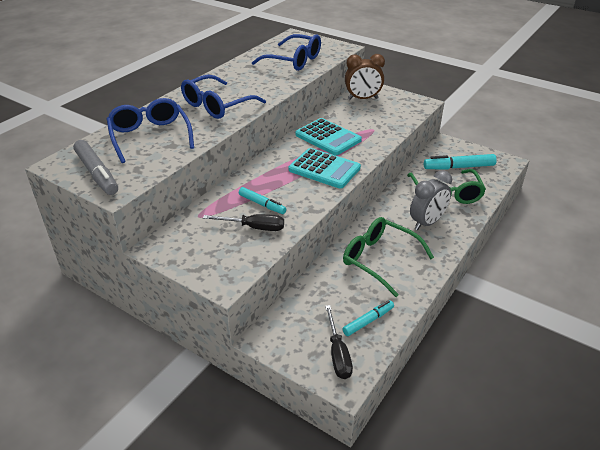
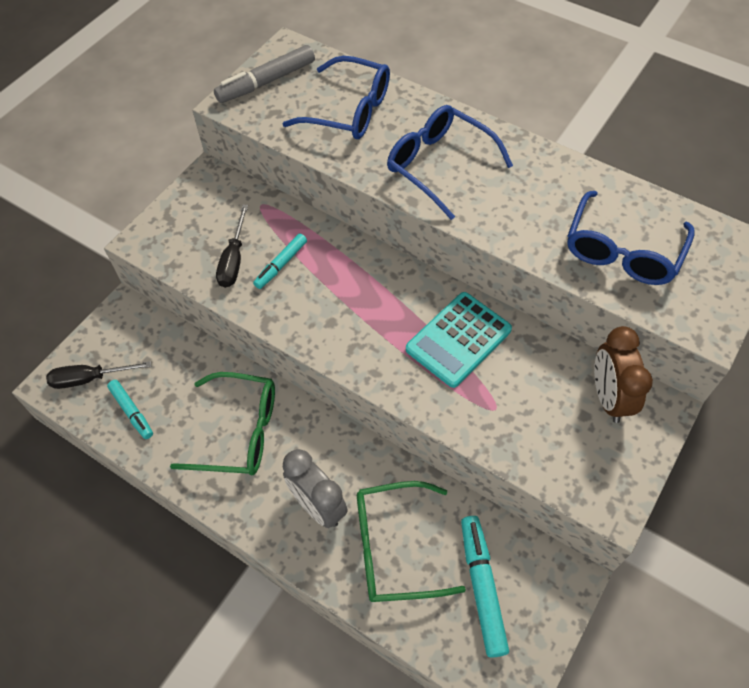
camera: 90 degrees right, 20 degrees up
blue glasses [107,98,194,163] -> blue glasses turned 45 degrees clockwise [282,56,390,139]
turquoise calculator [289,148,361,188] -> none
green glasses [343,217,434,297] -> green glasses turned 60 degrees clockwise [170,372,275,476]

